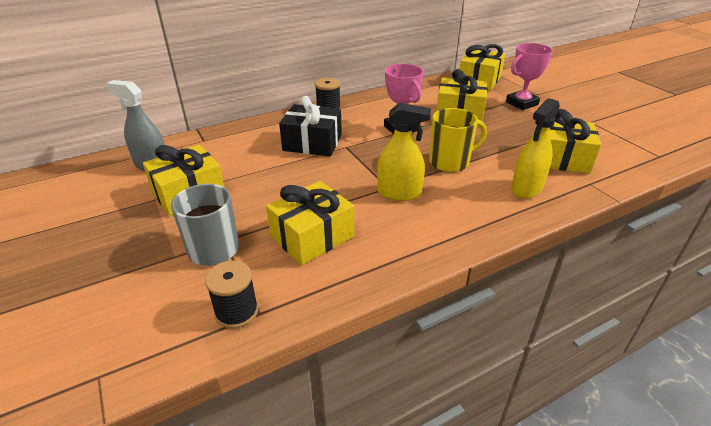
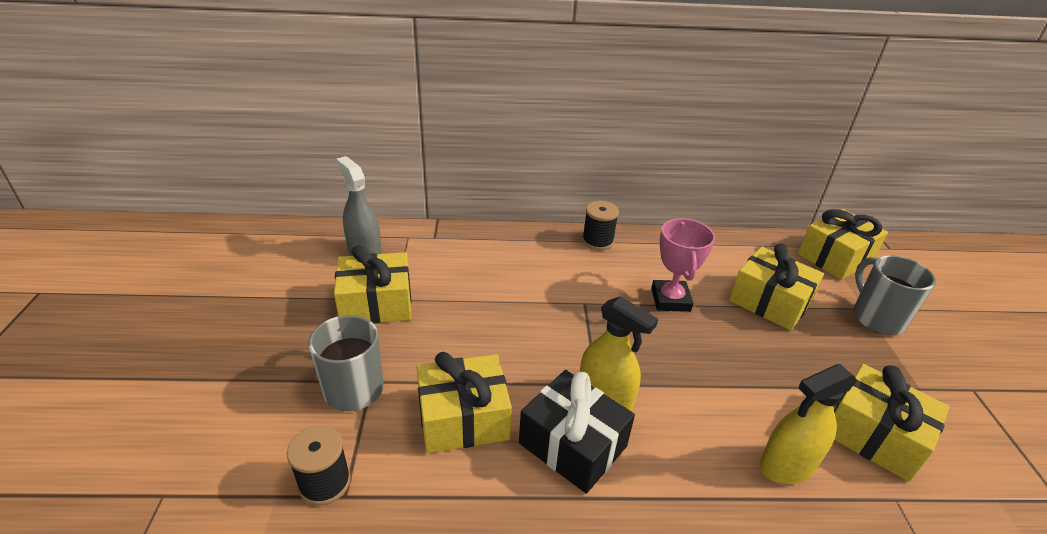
camera: 25 degrees right, 0 degrees up
black gift [279,96,342,156] -> black gift moved to [519,370,635,493]
yellow mug [429,108,487,172] -> none
pink trophy [506,43,553,110] -> grey mug [853,255,936,335]

